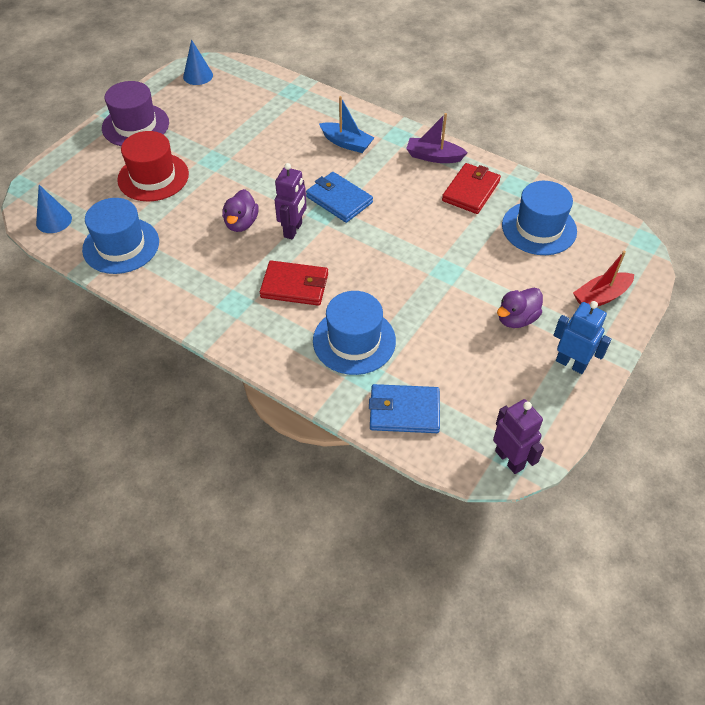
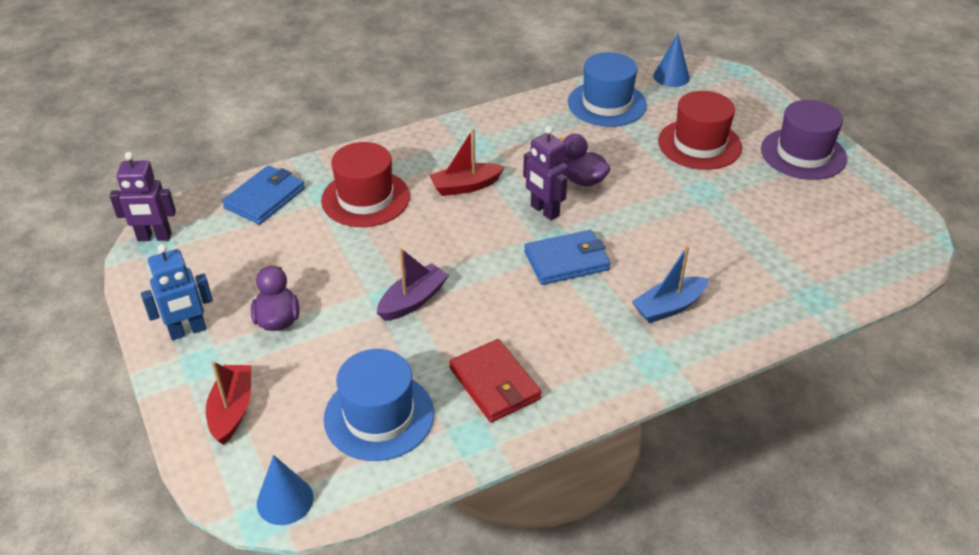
camera: 120 degrees right, 10 degrees down
blue cone [183,39,213,85] -> blue cone moved to [257,455,314,525]
red wallet [260,261,328,306] -> red boat [429,129,505,196]
blue hat [313,291,396,375] -> red hat [321,142,410,227]
purple boat [406,113,468,163] -> purple boat moved to [377,248,449,321]

